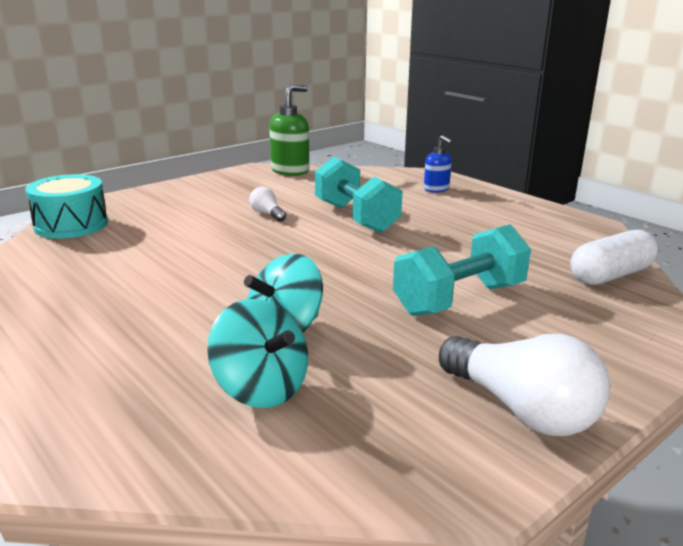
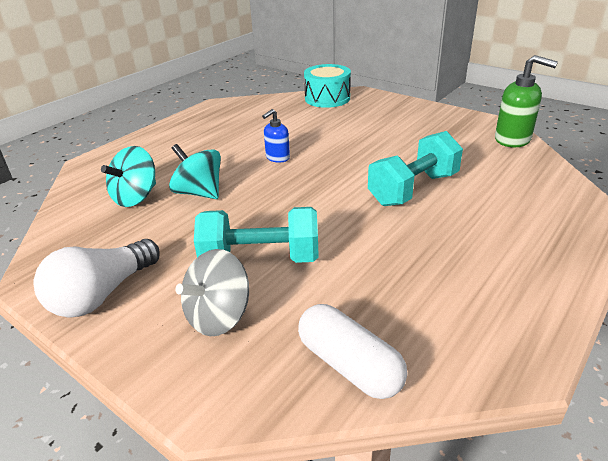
camera: 80 degrees right, 10 degrees up
white light bulb [249,187,286,222] -> none
turquoise dumbbell [393,224,531,316] -> turquoise dumbbell turned 45 degrees counterclockwise [194,207,319,263]
blue soap dispenser [424,135,453,193] -> blue soap dispenser moved to [262,109,290,163]
none -> grey spinning top [175,249,249,336]

